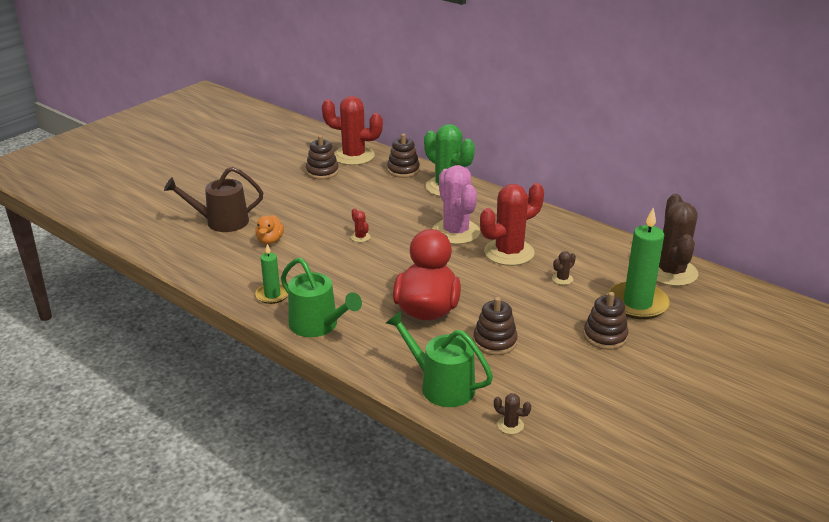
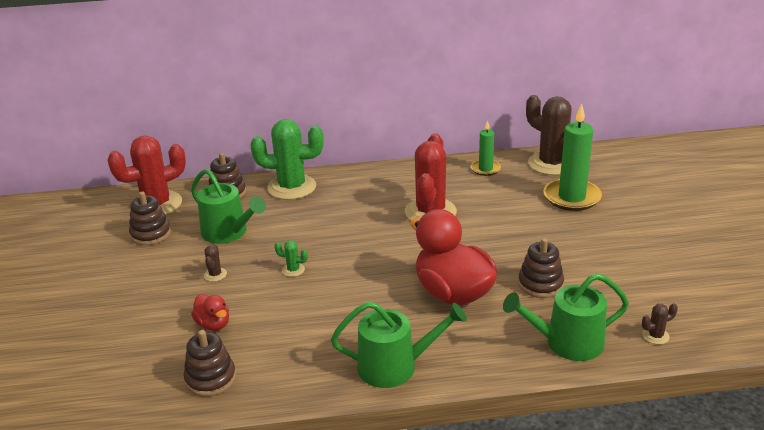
camera: 45 degrees left, 0 degrees up
brown watering can [164,167,263,232] -> none
orange duck [255,215,284,244] -> red duck [191,294,229,331]
green candle [255,244,288,304] -> green candle moved to [471,120,501,176]
red cactus [351,208,371,242] -> green cactus [274,240,308,277]
pink cactus [432,165,480,244] -> none
brown cactus [552,251,576,285] -> brown cactus moved to [204,244,227,282]
brown stacking toy [583,292,629,350] -> brown stacking toy moved to [183,330,236,397]
none -> green watering can [191,169,266,244]

